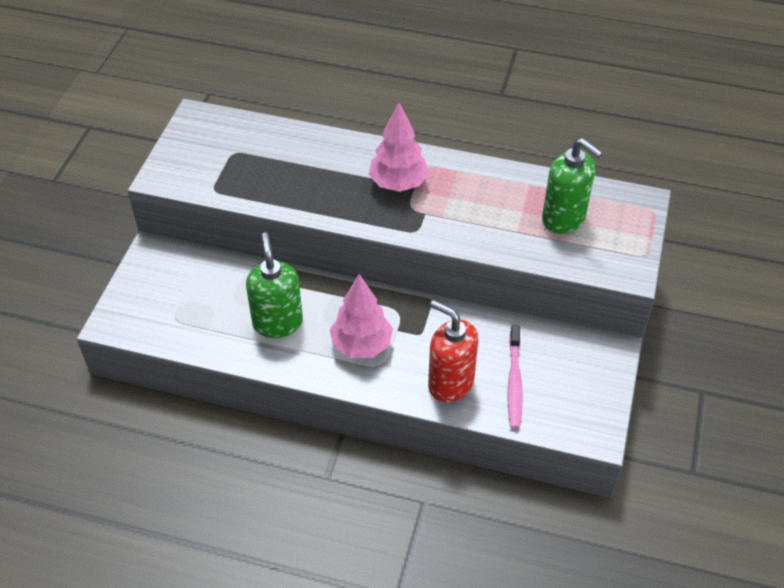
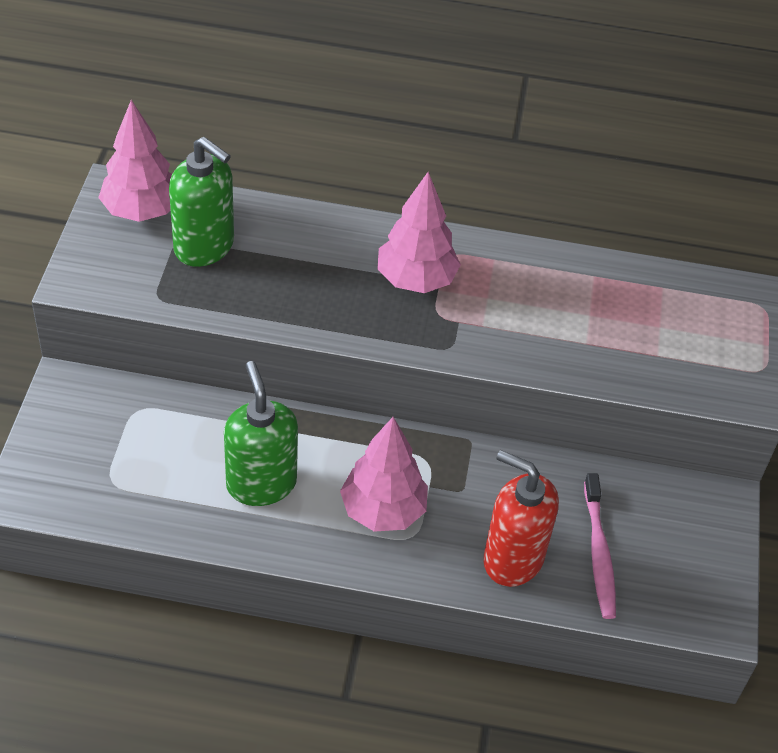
camera: 10 degrees left, 0 degrees up
green soap dispenser [542,138,603,234] -> green soap dispenser moved to [169,137,234,267]
none -> pink tree [98,100,172,222]

